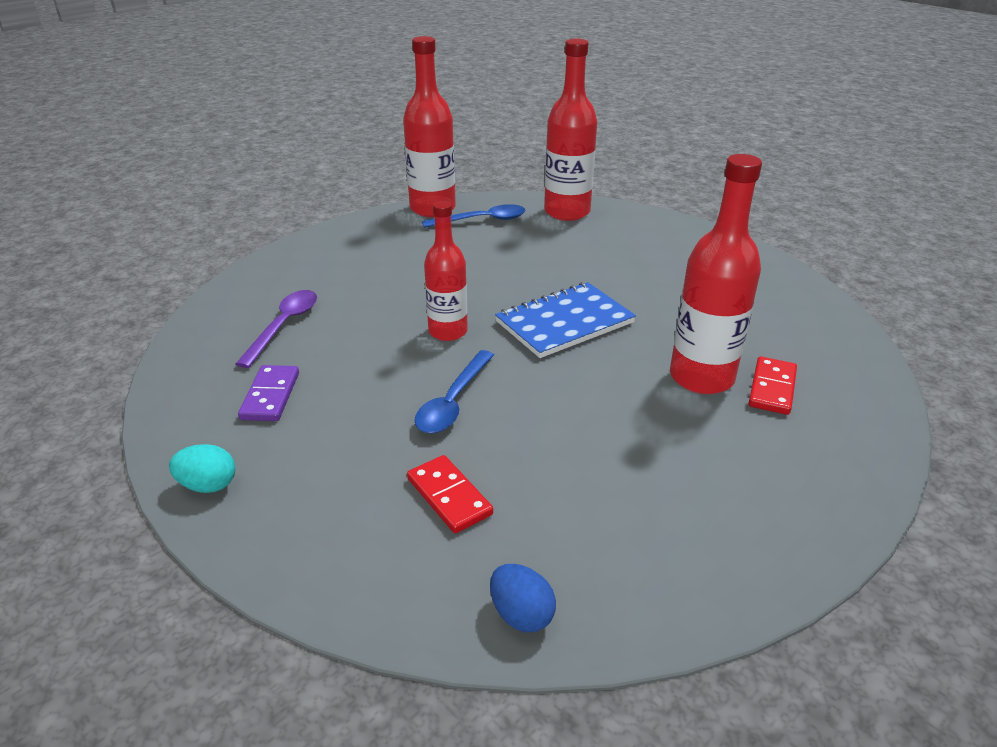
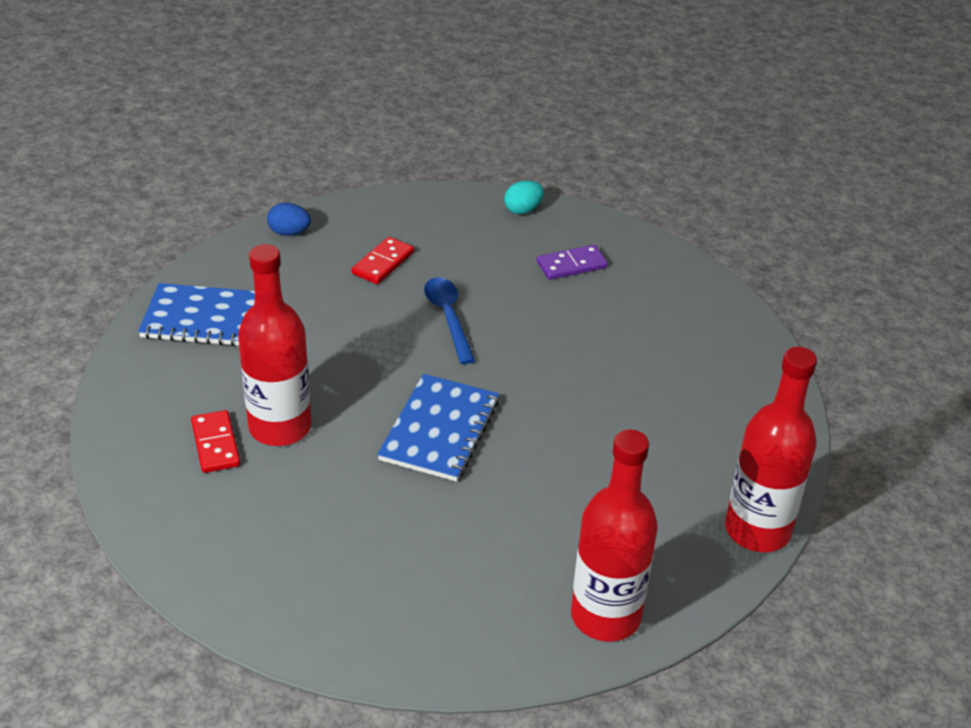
camera: 140 degrees right, 5 degrees up
purple spoon [236,290,317,368] -> none
purple domino [238,365,299,421] -> purple domino turned 75 degrees counterclockwise [537,245,608,280]
red domino [407,455,493,533] -> red domino turned 75 degrees counterclockwise [352,237,414,284]
blue spoon [422,204,525,228] -> none
red bottle [424,201,468,341] -> none
none -> blue notebook [138,283,255,346]

